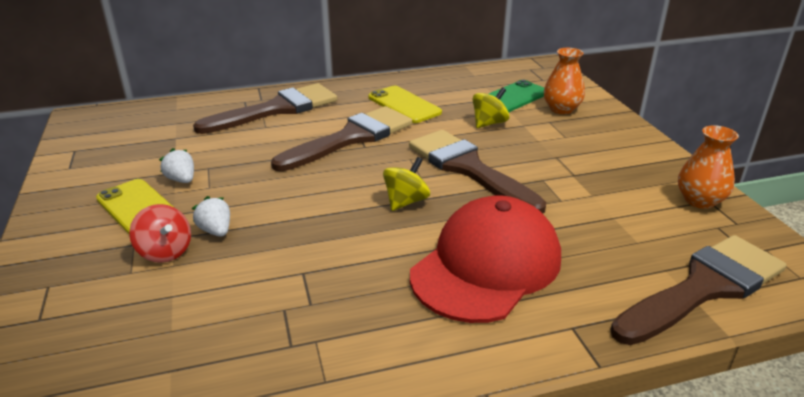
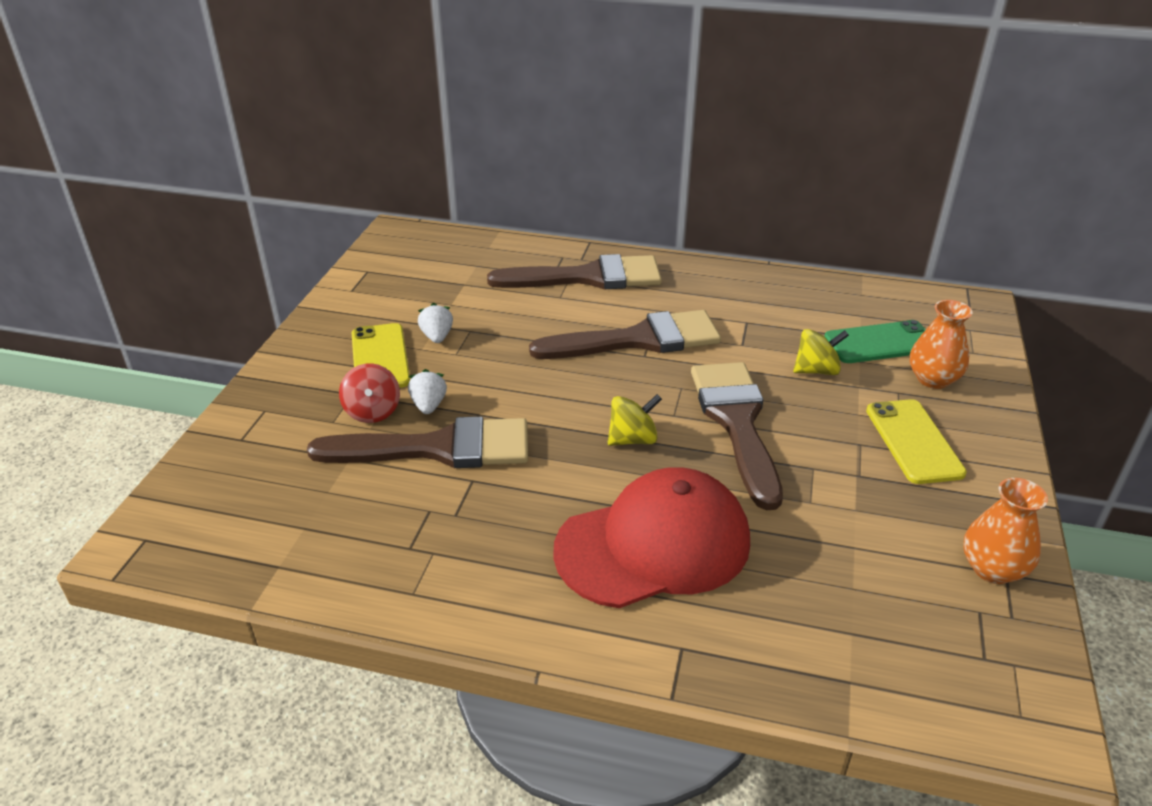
camera: 30 degrees right, 5 degrees up
yellow phone [368,86,442,123] -> yellow phone moved to [866,399,967,484]
brown brush [610,235,786,345] -> brown brush moved to [307,416,528,468]

